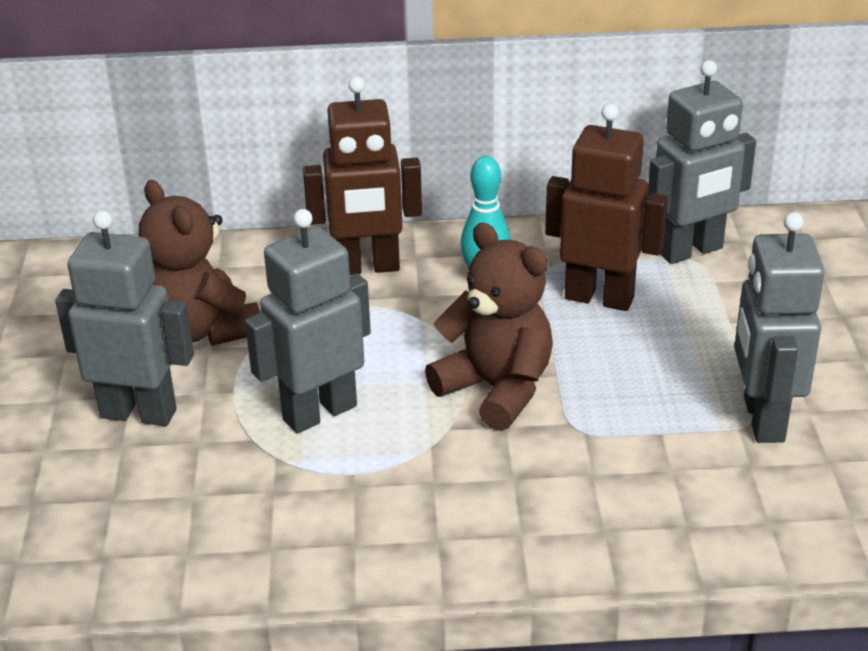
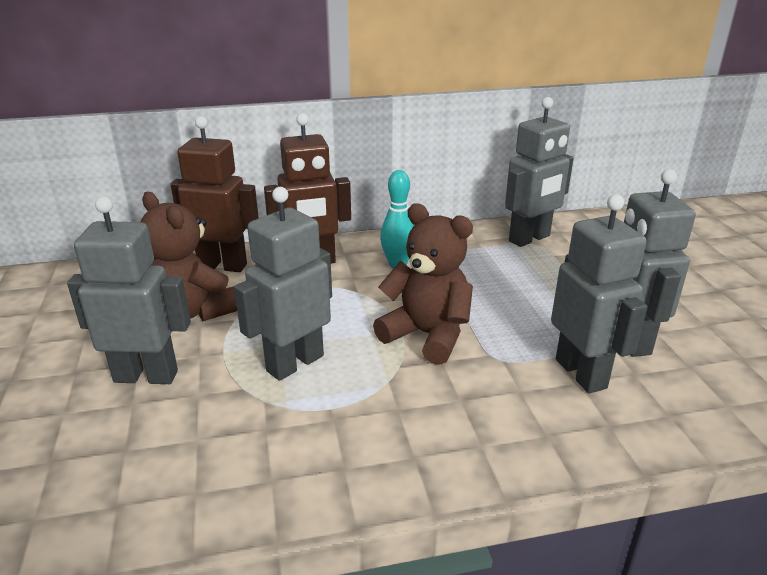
camera: 10 degrees left, 5 degrees down
brown robot [545,104,668,311] -> brown robot moved to [170,116,259,272]
none -> grey robot [551,194,647,393]

